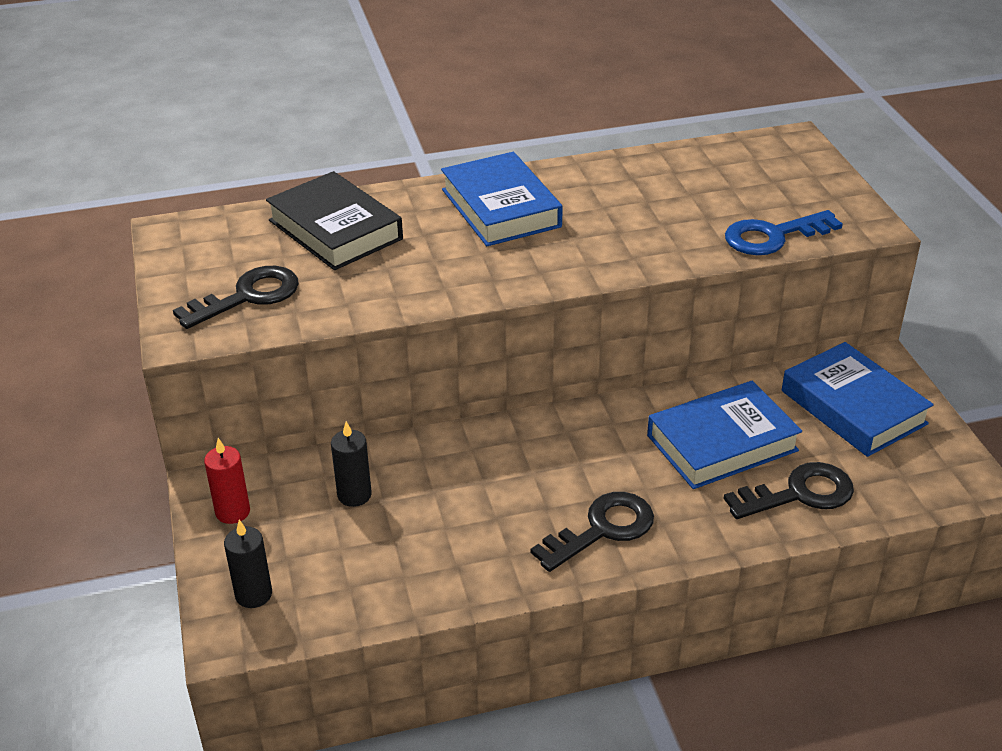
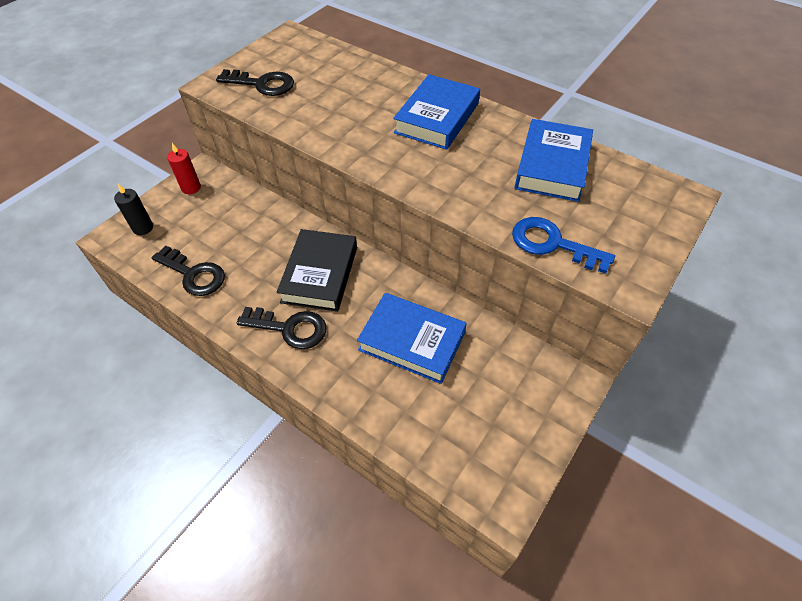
camera: 50 degrees right, 15 degrees up
black book [266,171,403,270] -> black book moved to [277,229,357,312]
black candle [331,421,372,507] -> none
black key [723,462,854,519] -> black key moved to [151,246,225,296]
blue book [782,342,934,457] -> blue book moved to [515,119,593,202]

